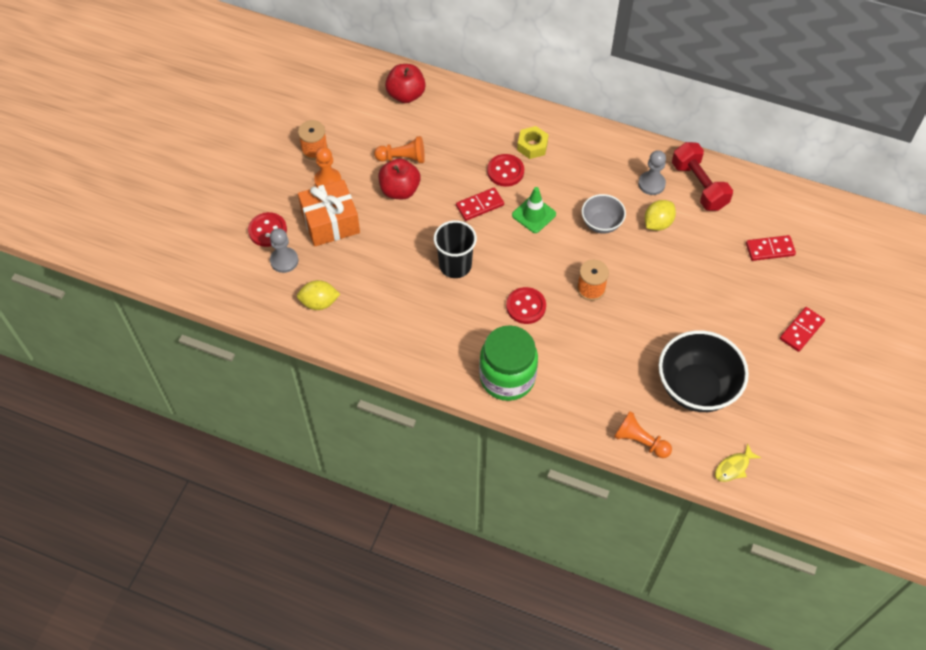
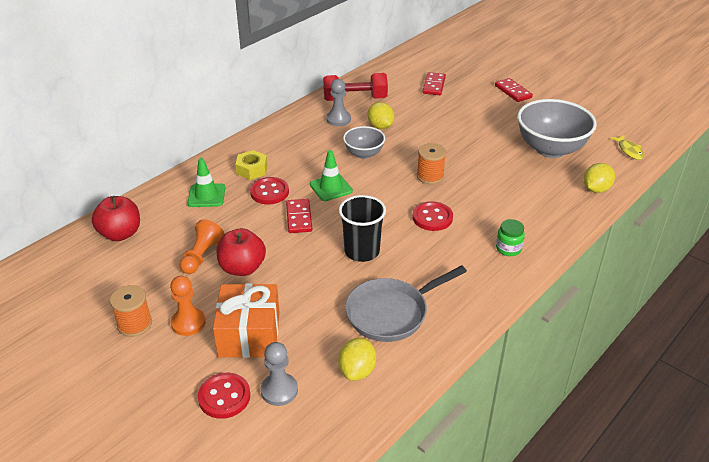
camera: 70 degrees left, 20 degrees down
green jar [479,325,538,401] -> green jar [496,219,525,256], size x0.45
orange pawn [614,411,672,458] -> yellow lemon [584,163,615,193]
black bowl [659,330,749,412] -> grey bowl [518,99,597,158]
none -> green traffic cone [187,158,225,207]
none -> grey pan [345,265,467,342]

